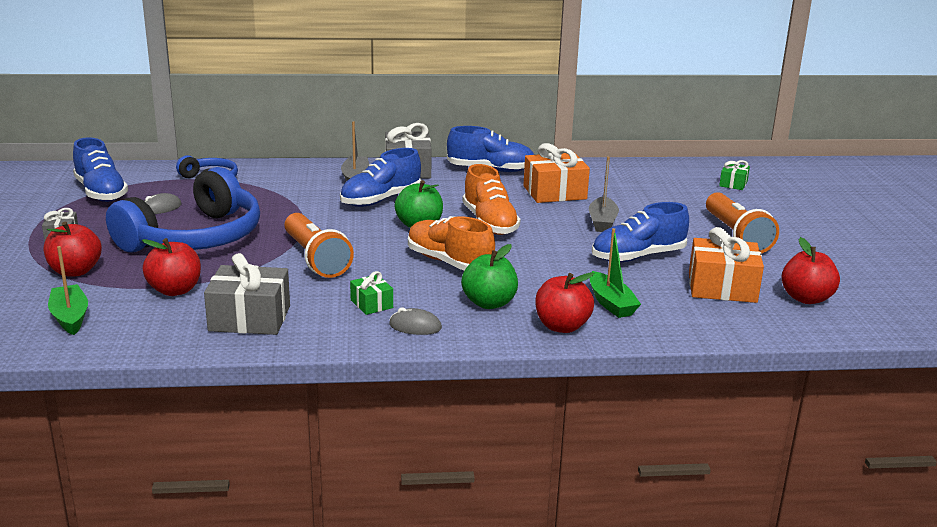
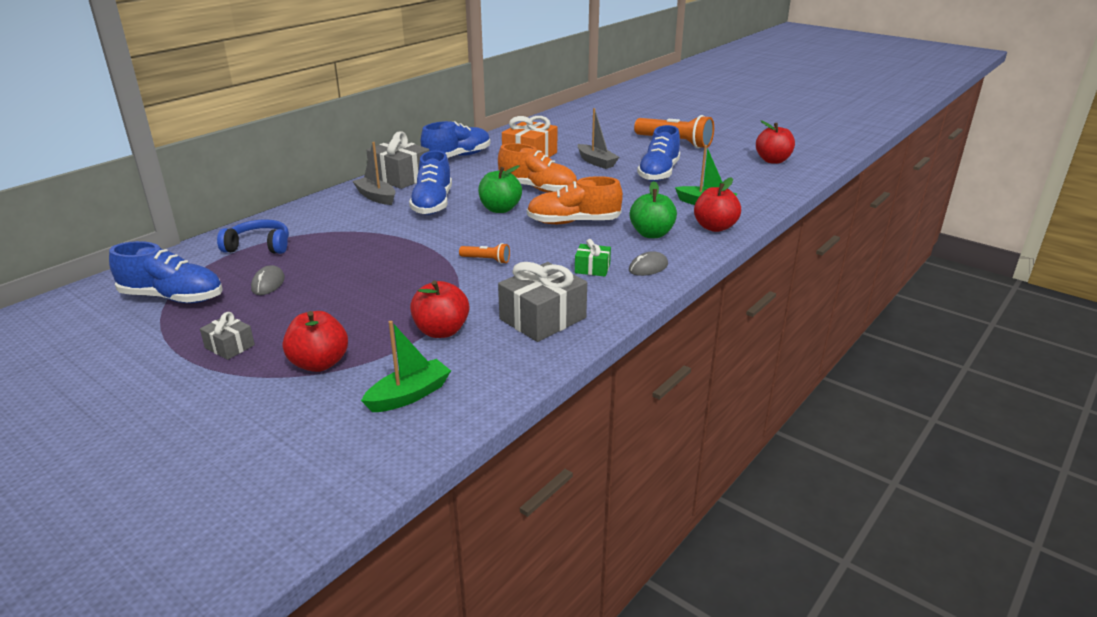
camera: 45 degrees left, 5 degrees up
green boat [48,246,88,335] -> green boat turned 120 degrees clockwise [361,321,451,412]
blue headphones [106,167,260,252] -> none
orange flashlight [284,213,354,278] -> orange flashlight [459,243,510,264], size x0.46
orange gift [689,227,764,303] -> none
green gift [719,160,750,190] -> none

